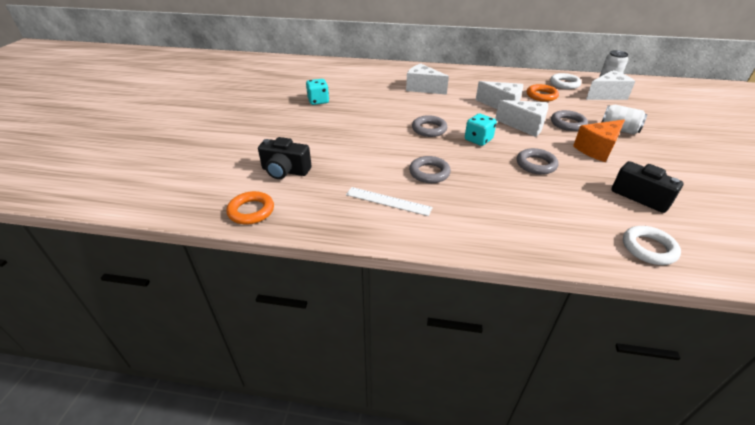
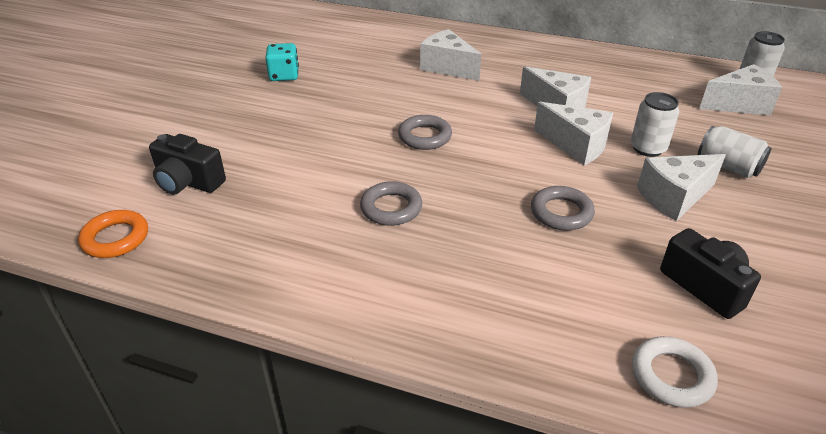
camera: 10 degrees right, 0 degrees up
white ruler [346,187,433,216] -> none
turquoise dice [465,114,497,146] -> none
orange ring [527,84,559,102] -> none
white ring [550,73,581,89] -> none
grey ring [551,110,588,131] -> white can [631,92,679,157]
orange cheese [573,119,625,162] -> white cheese [637,154,726,221]

